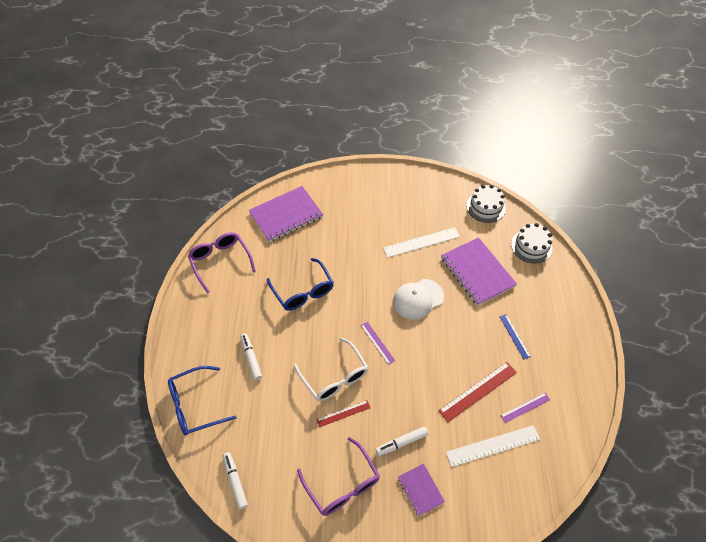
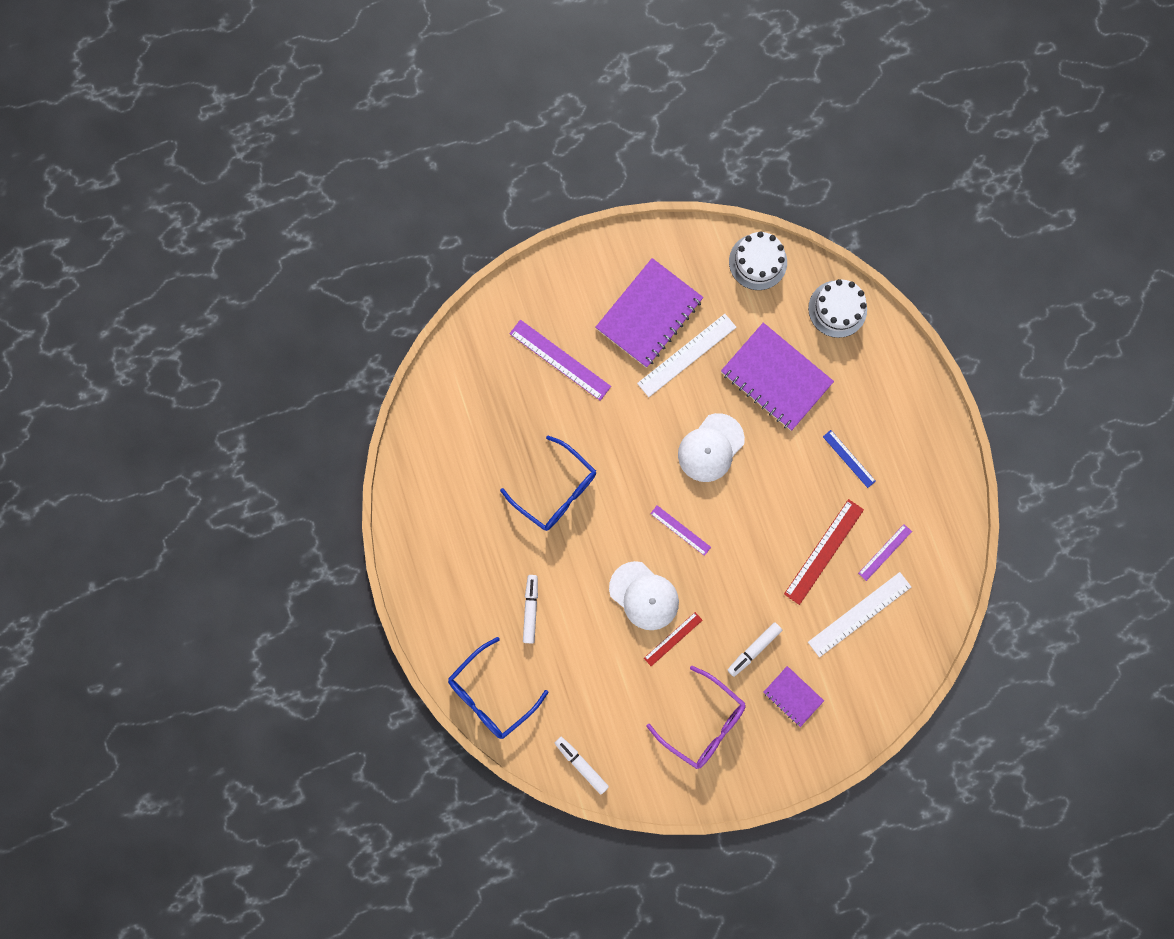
camera: 20 degrees left, 25 degrees up
purple glasses [188,232,256,294] -> none
white marker [240,333,262,380] -> white marker turned 45 degrees clockwise [523,575,538,644]
purple notebook [249,186,323,242] -> purple notebook moved to [595,258,703,368]
white glasses [294,337,368,401] -> white cap [609,561,679,630]
none -> purple ruler [509,320,611,401]

